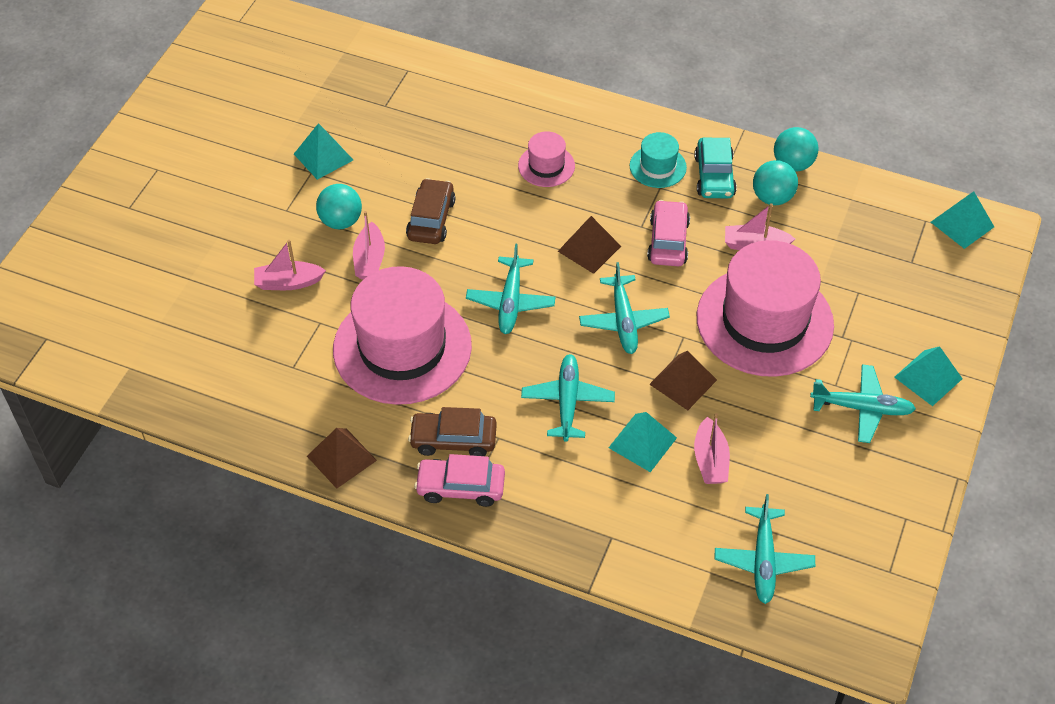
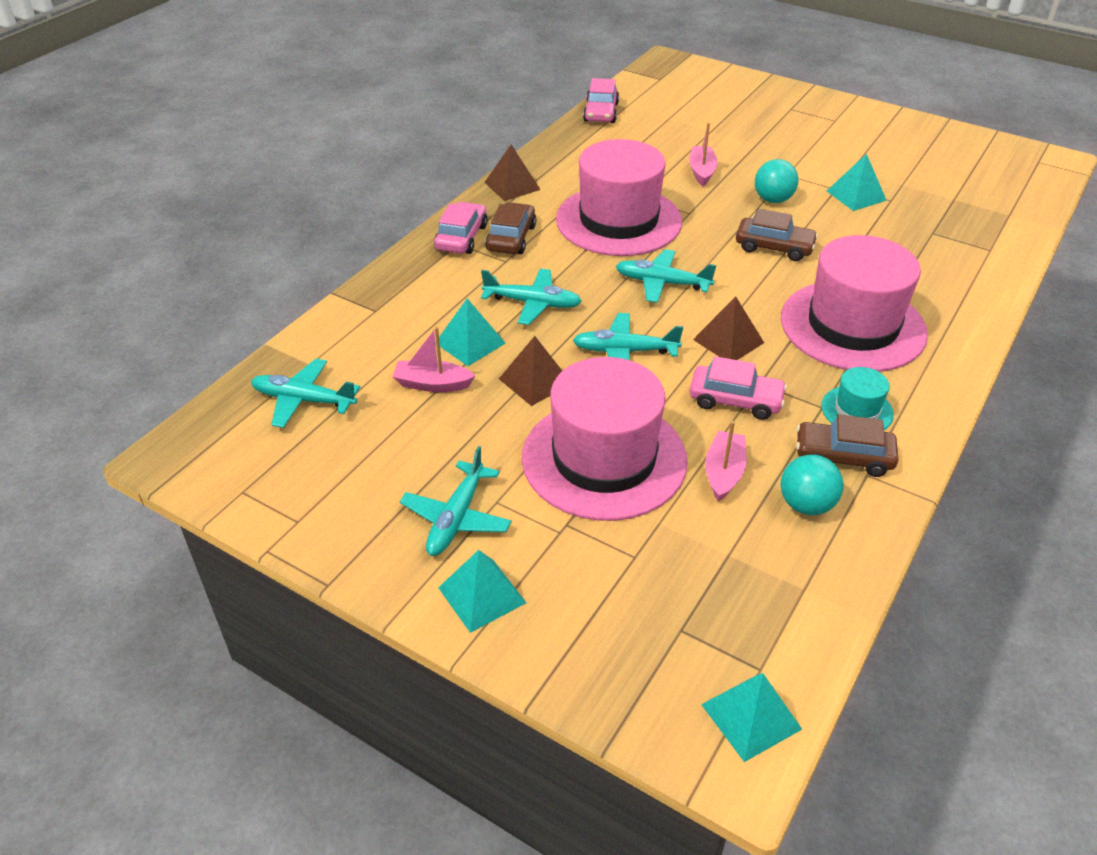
camera: 100 degrees right, 10 degrees down
pink boat [353,211,385,279] -> none
pink hat [518,131,575,187] -> pink hat [781,235,928,372], size x2.23
turquoise car [694,138,737,198] -> brown car [796,414,899,477]
turquoise ball [774,127,819,171] -> none
none -> pink car [583,78,619,123]

